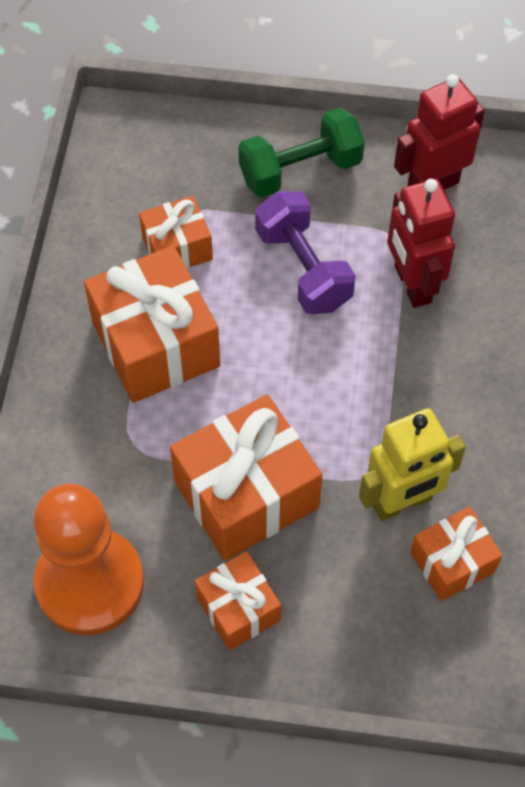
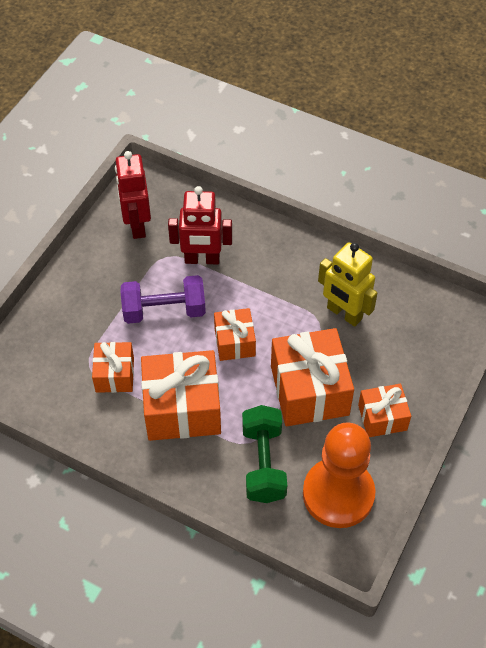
camera: 70 degrees left, 5 degrees down
green dumbbell [238,108,365,198] -> green dumbbell moved to [242,405,287,503]
yellow robot [359,408,466,521] -> yellow robot turned 135 degrees clockwise [318,242,377,327]
orange gift [410,507,502,601] -> orange gift moved to [214,308,256,361]

